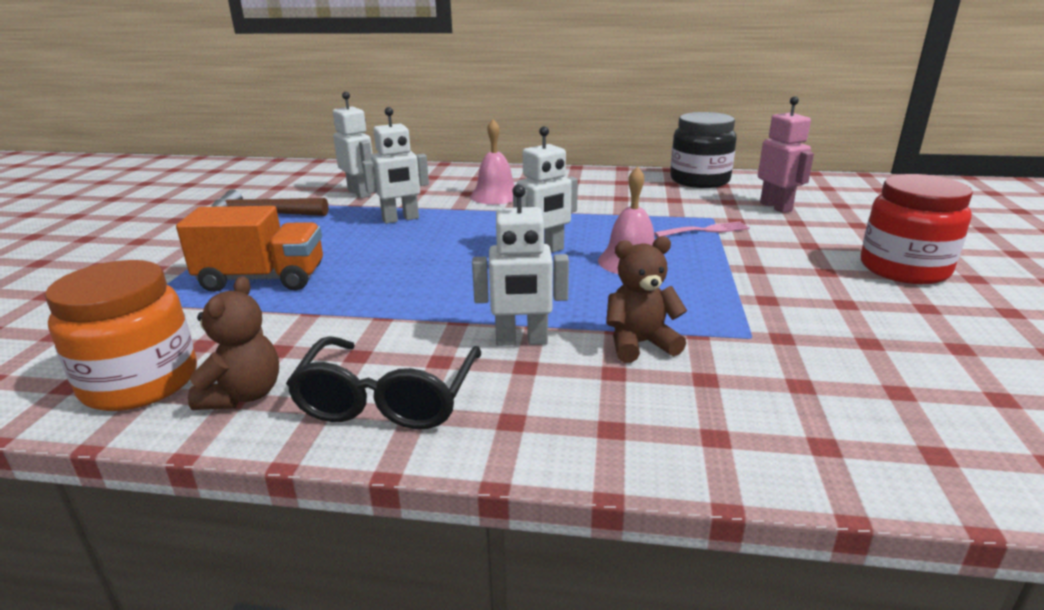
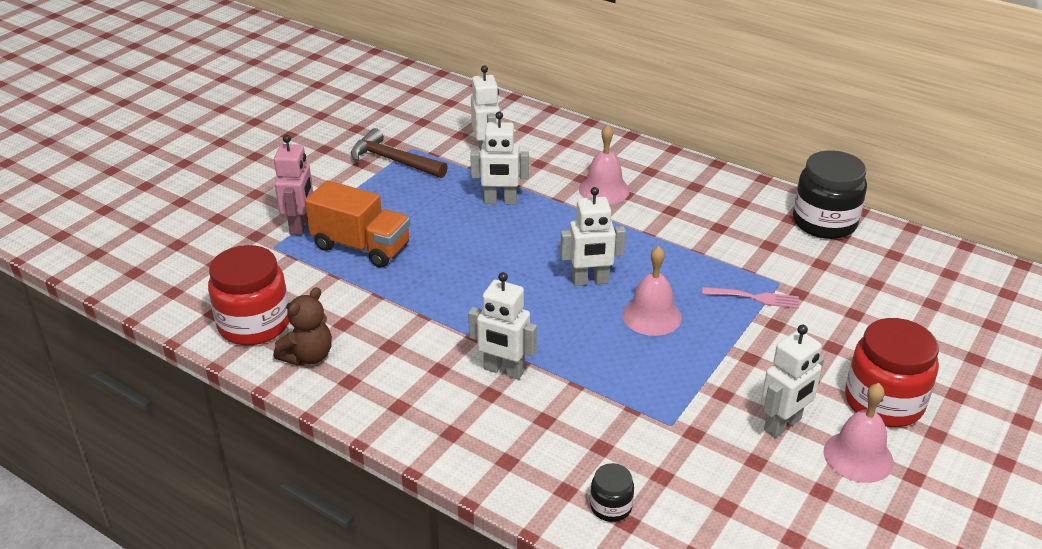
camera: 25 degrees right, 10 degrees up
orange jar [45,260,197,411] -> red jar [208,245,289,345]
black glasses [286,336,481,429] -> none
brown teddy bear [606,236,687,363] -> none
pink robot [758,96,814,213] -> pink robot moved to [274,135,313,235]
none -> black jar [590,463,634,522]
none -> white robot [761,325,824,438]
none -> pink bell [824,383,894,483]

